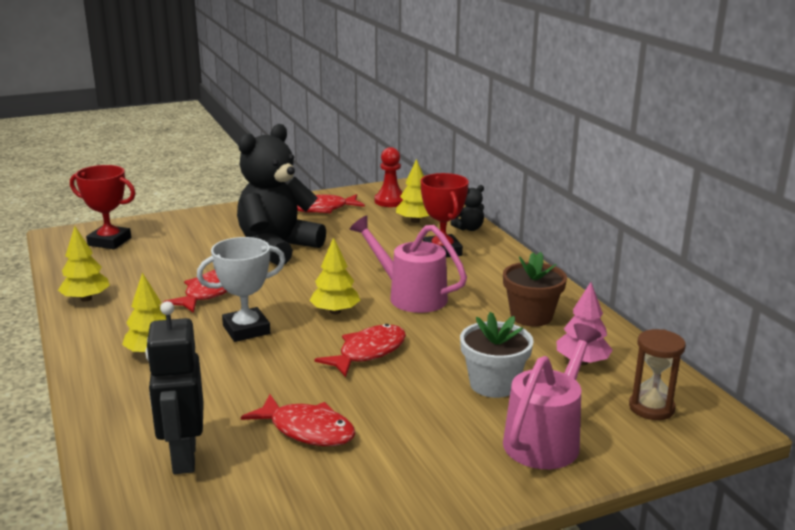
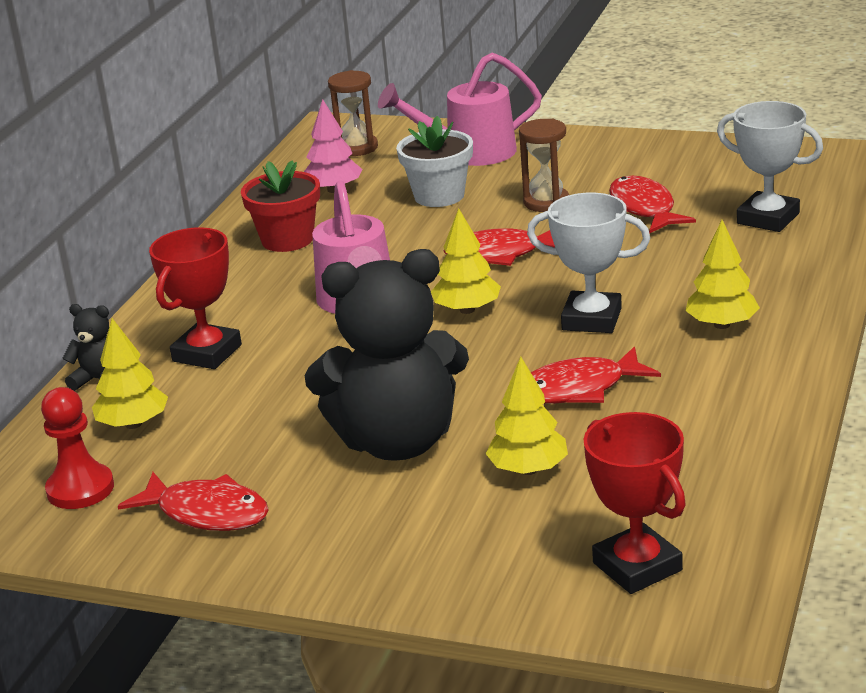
camera: 135 degrees left, 5 degrees up
yellow tree [58,226,110,302] -> yellow tree moved to [485,356,568,475]
black robot [145,301,204,474] -> white trophy [717,101,823,232]
brown flower pot [503,252,567,327] -> red flower pot [241,160,320,252]
none -> brown hourglass [519,119,569,212]

